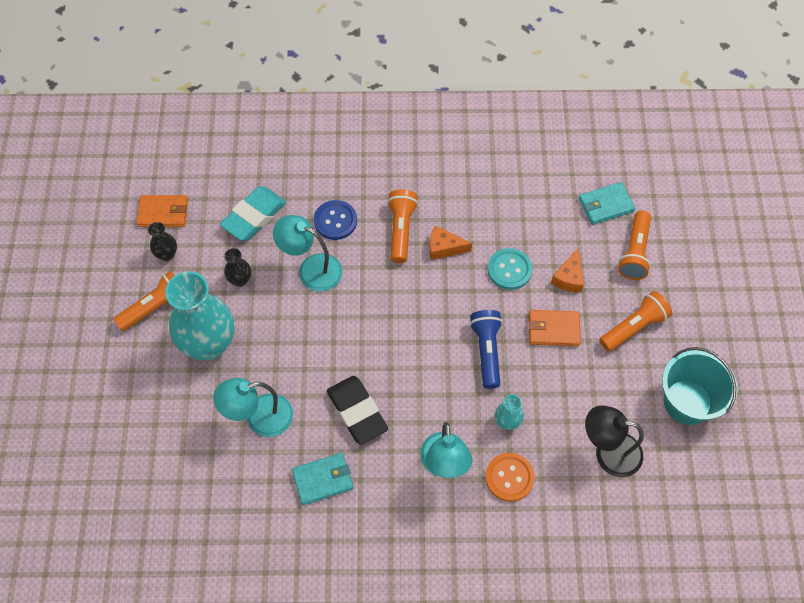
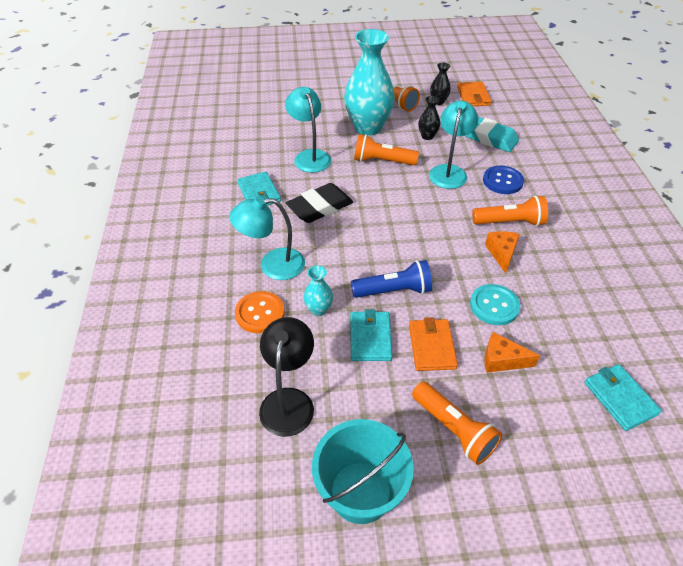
camera: 85 degrees right, 15 degrees down
orange flashlight [618,211,651,280] -> orange flashlight moved to [354,134,419,165]
none -> turquoise wallet [350,309,392,361]

